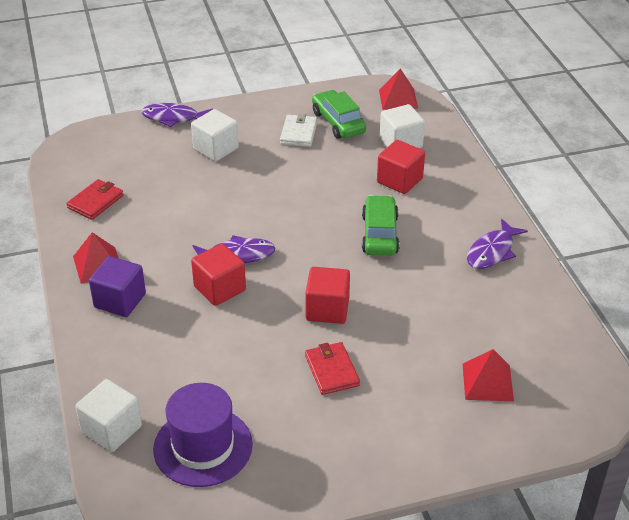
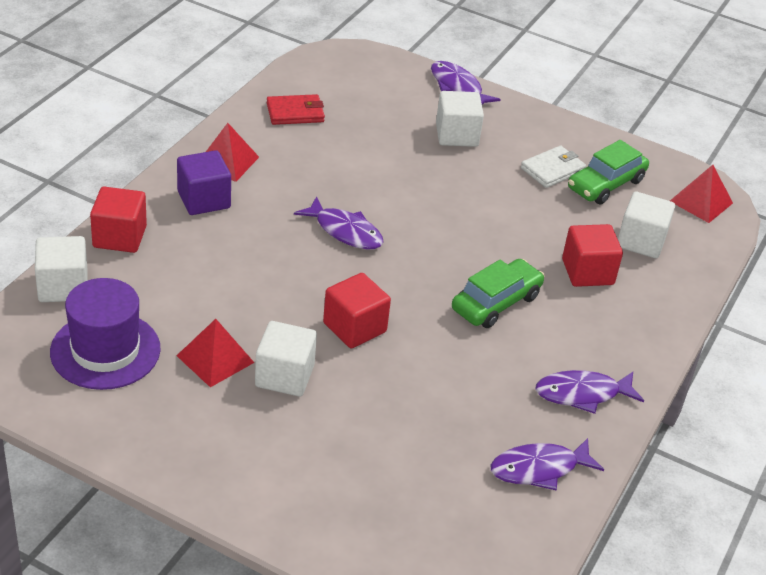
camera: 40 degrees right, 0 degrees up
red cube [191,243,246,306] -> red cube moved to [90,187,147,253]
red wallet [305,342,360,395] -> white cube [255,321,317,397]
green car [312,90,366,139] -> green car turned 150 degrees counterclockwise [568,140,649,205]
red pyramid [463,349,514,401] -> red pyramid moved to [177,319,254,387]
none -> purple fish [490,438,604,491]

